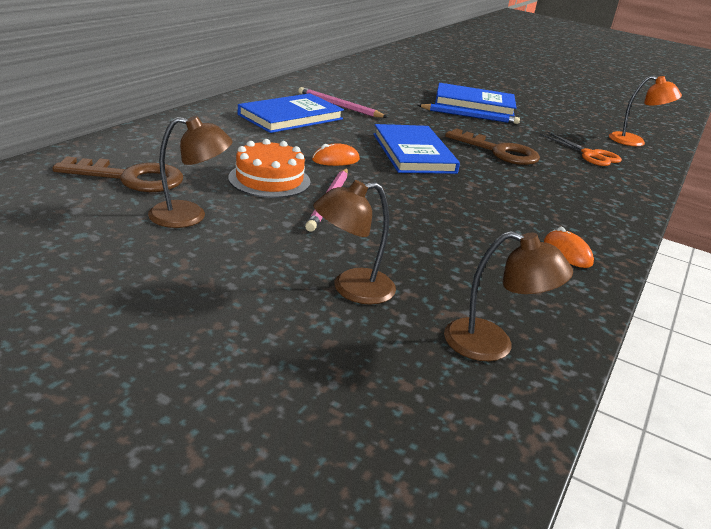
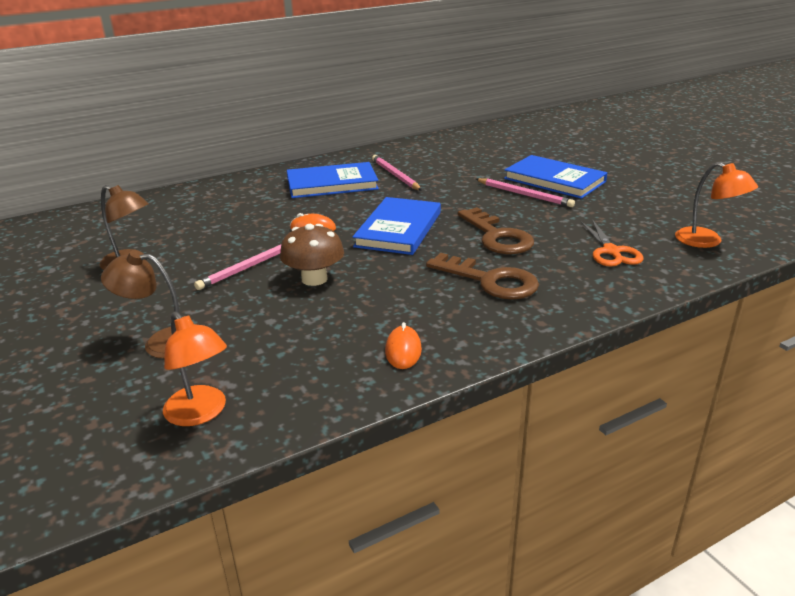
camera: 35 degrees right, 0 degrees up
brown key [53,156,183,192] -> brown key moved to [426,253,539,300]
orange cake [228,139,311,198] -> none
blue pencil [418,104,520,124] -> pink pencil [476,178,575,207]
brown lamp [444,231,573,361] -> orange lamp [163,312,227,426]
none -> brown mushroom [280,224,344,286]

